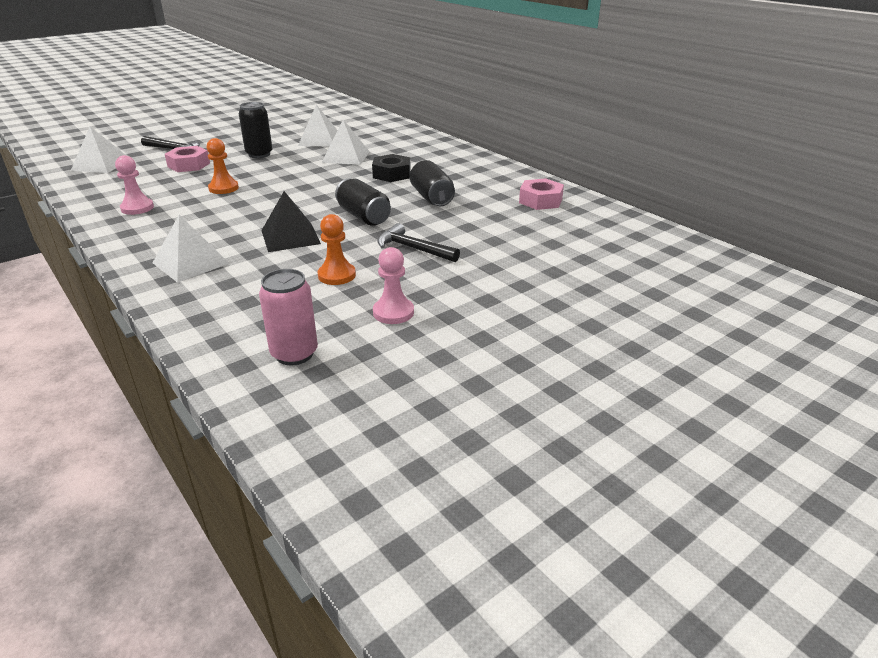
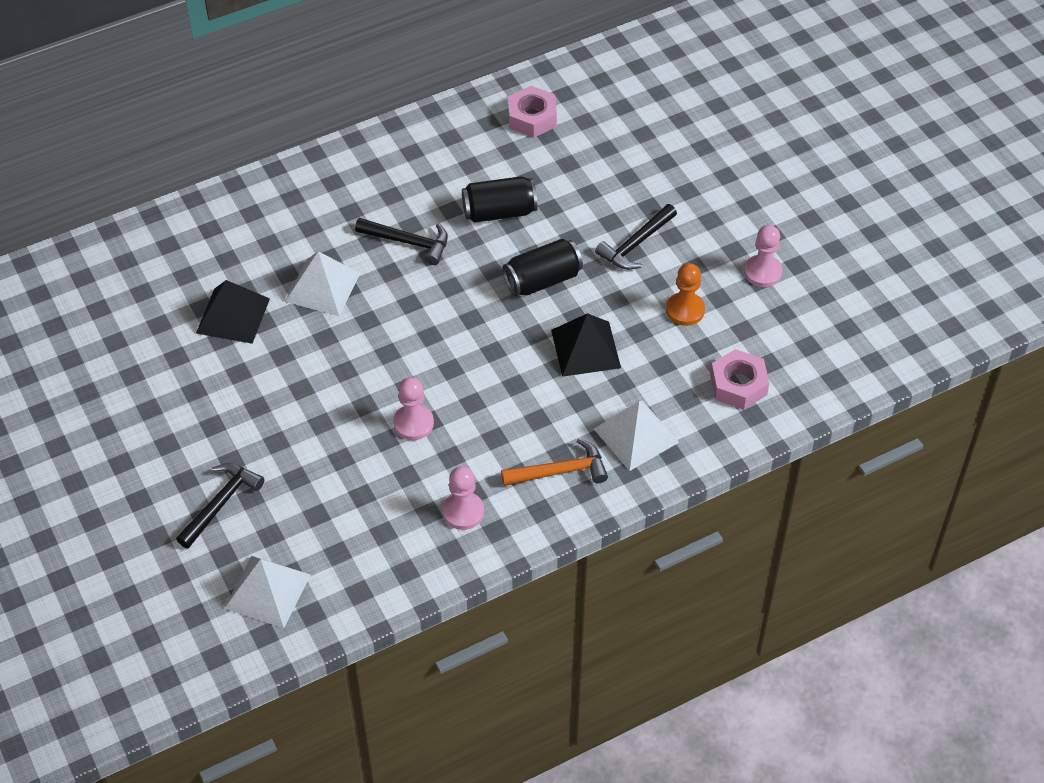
camera: 80 degrees left, 20 degrees up
pink nut [165,146,210,172] -> pink nut moved to [710,349,769,410]
orange pawn [207,138,239,194] -> pink pawn [393,377,434,440]
black can [239,102,273,158] -> none
pink can [259,269,318,365] -> none
white pyramid [298,105,337,146] -> black pyramid [196,280,270,344]
black nut [372,154,411,182] -> black hammer [355,218,448,265]
none -> orange hammer [501,438,608,486]

